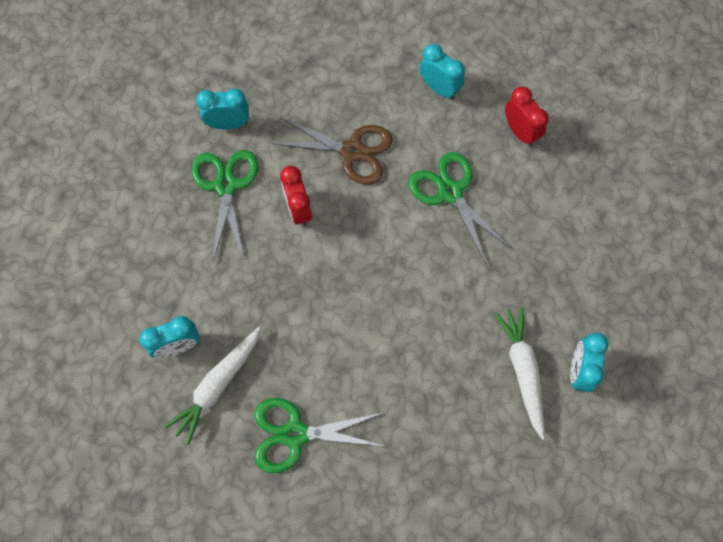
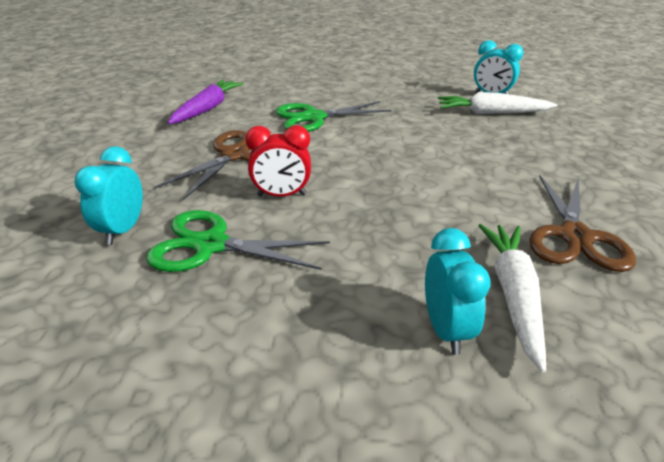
camera: 75 degrees left, 35 degrees down
white carrot [164,327,261,445] -> white carrot turned 135 degrees counterclockwise [478,224,546,373]
green scissors [254,398,383,473] -> brown scissors [529,175,636,272]
turquoise clock [419,44,465,100] -> purple carrot [168,80,244,124]
red clock [505,87,549,147] -> none

